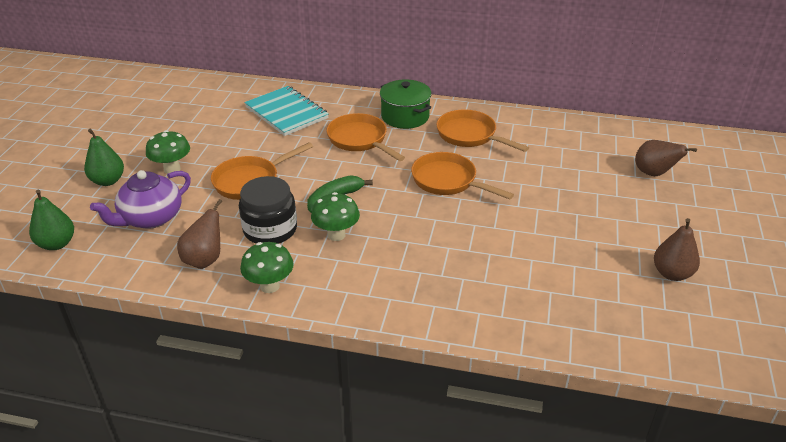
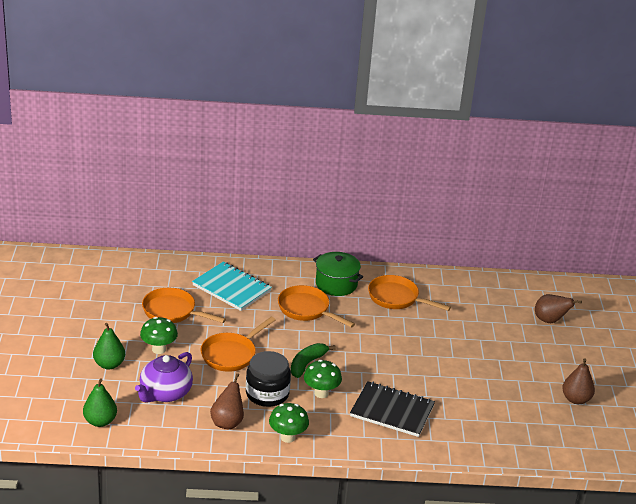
camera: 15 degrees left, 5 degrees down
orange pan [411,152,514,199] -> orange pan moved to [142,288,226,323]
none -> black notebook [350,381,435,437]

